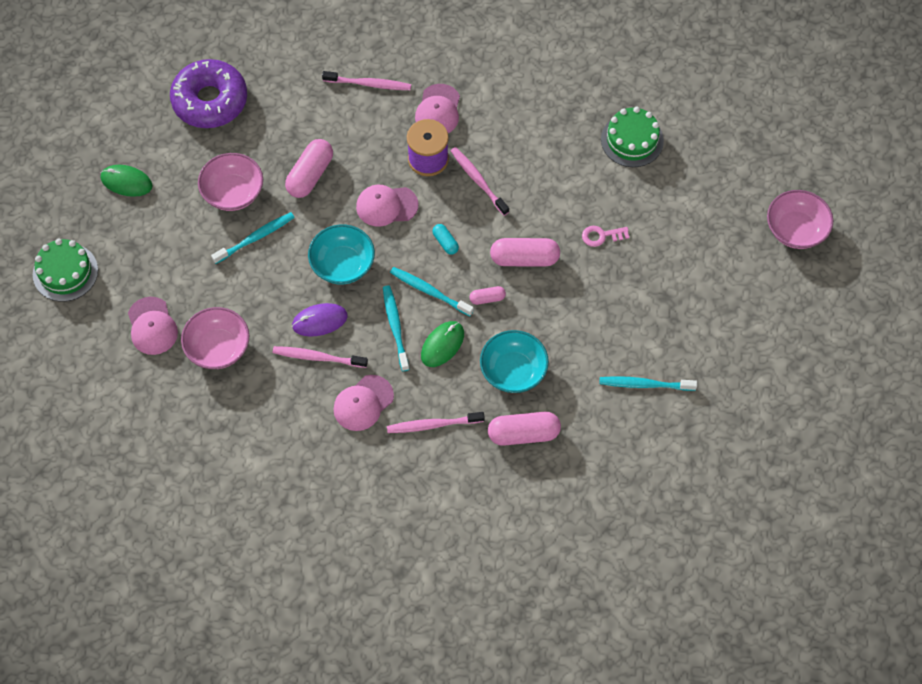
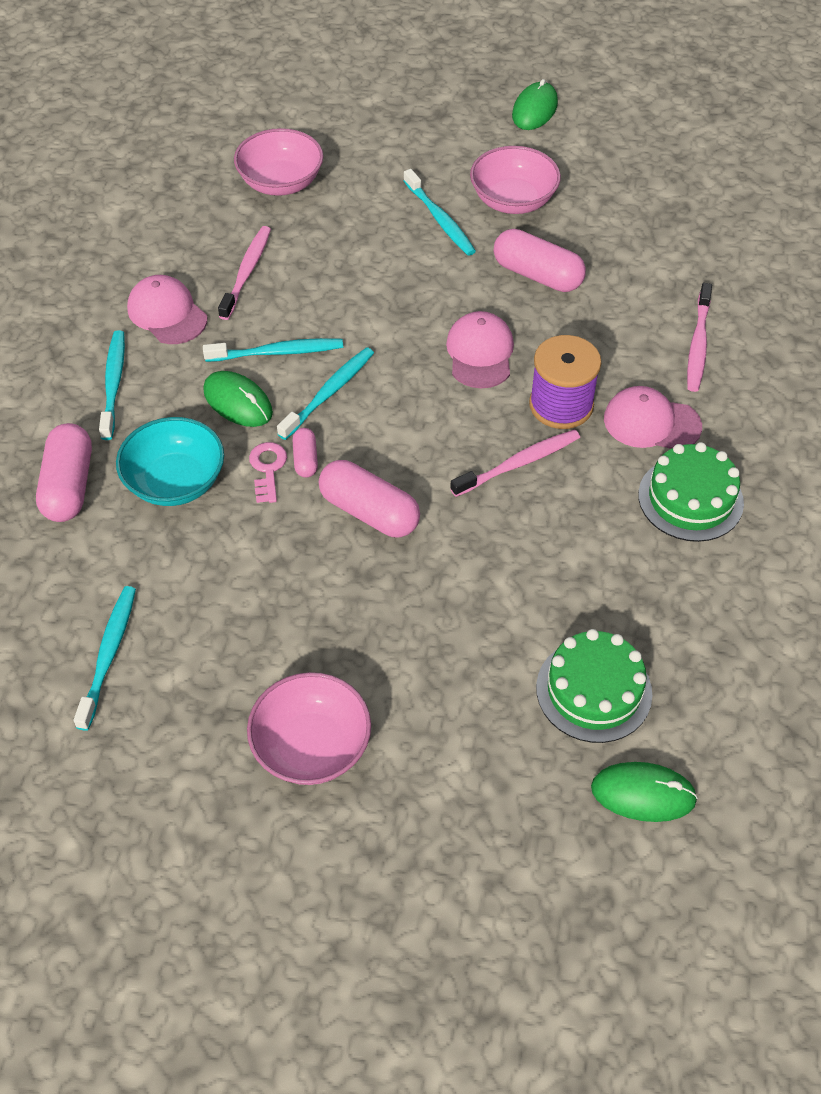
camera: 95 degrees right, 10 degrees down
green cake [33,239,98,302] -> green cake moved to [638,442,744,542]
pink cap [128,297,178,355] -> none
purple donut [170,59,247,128] -> none
purple mouse [292,303,348,337] -> none
turquoise bowl [308,225,375,285] -> none
pink toothbrush [387,412,485,433] -> turquoise toothbrush [99,330,125,440]
turquoise capsule [433,224,459,255] -> none
pink capsule [490,238,560,266] -> pink capsule turned 60 degrees counterclockwise [319,460,420,537]
pink key [582,226,629,247] -> pink key moved to [249,442,287,503]
pink bowl [767,190,833,249] -> pink bowl moved to [247,672,371,785]
none -> green mouse [591,762,698,822]

